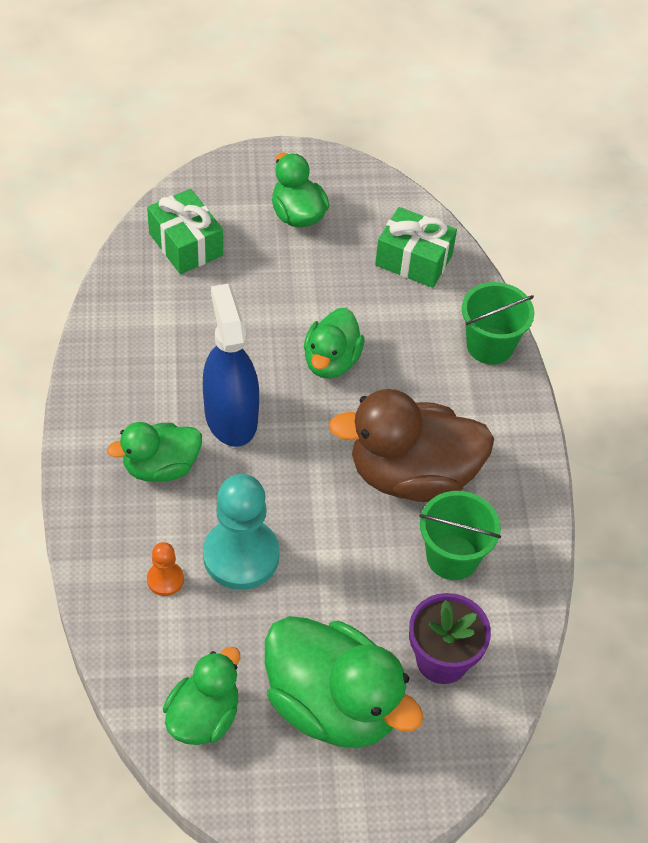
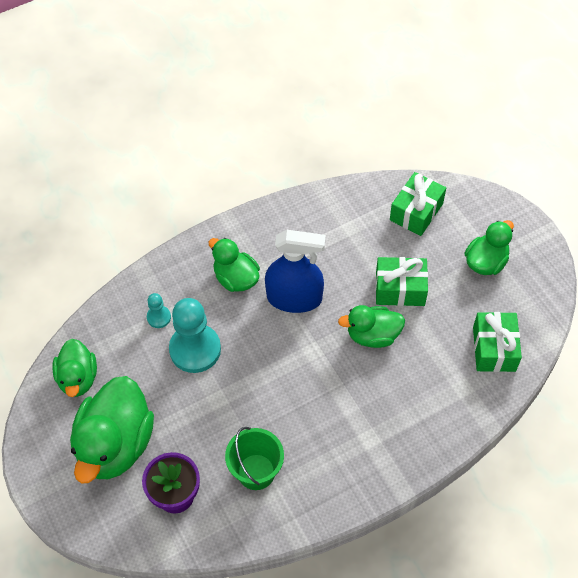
camera: 70 degrees right, 5 degrees up
orange pawn [147,542,184,596] -> turquoise pawn [147,293,171,328]
green duck [163,647,240,745] -> green duck turned 75 degrees clockwise [52,339,97,397]
blue spray bottle [203,284,259,447] -> blue spray bottle turned 45 degrees clockwise [265,230,326,313]
brown duck [329,389,494,502] -> none
green bucket [462,282,535,365] -> none
none -> green gift [375,257,428,306]

